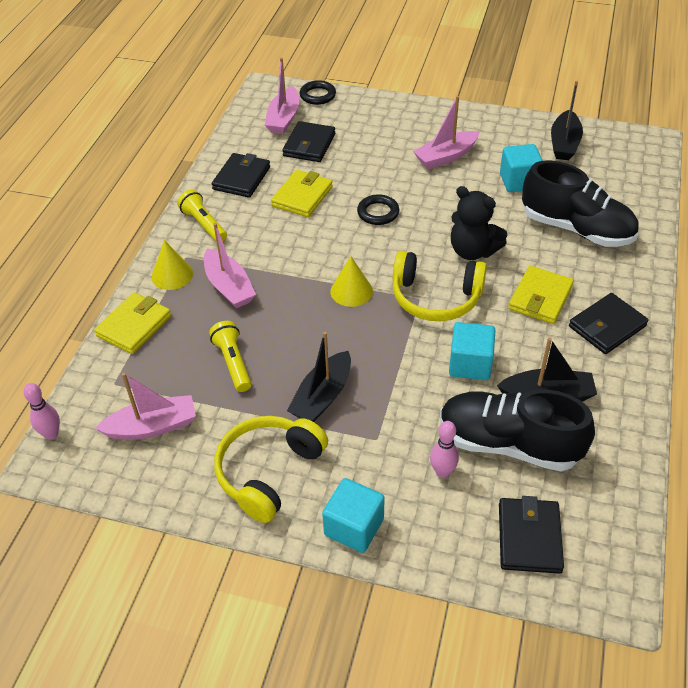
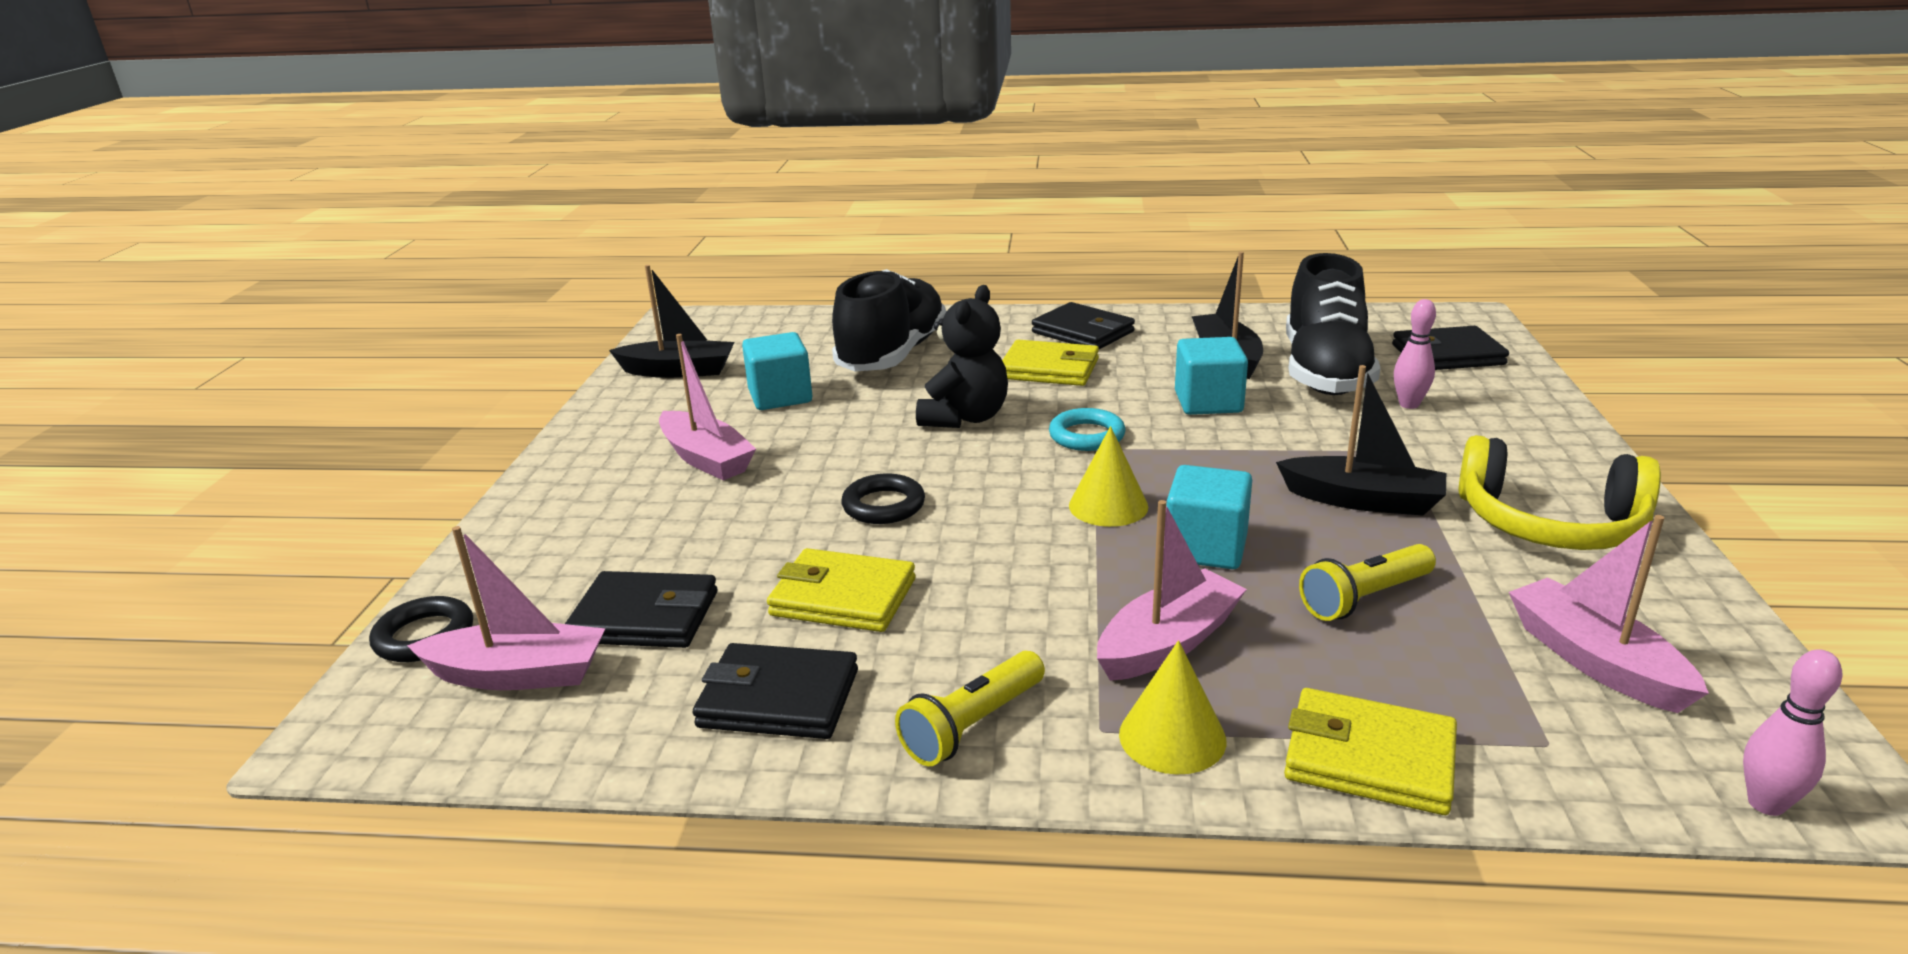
camera: 100 degrees left, 20 degrees down
turquoise cube [322,478,385,553] -> turquoise cube moved to [1166,465,1252,569]
yellow headphones [393,251,487,321] -> turquoise ring [1049,408,1126,451]

